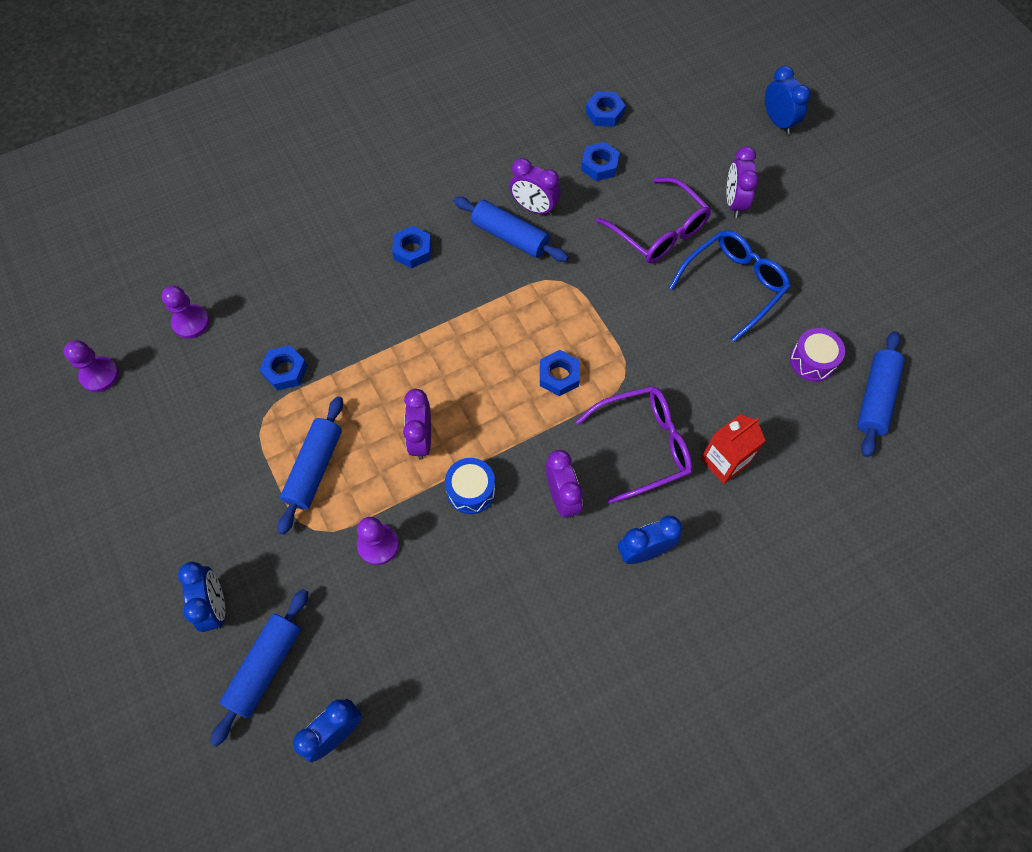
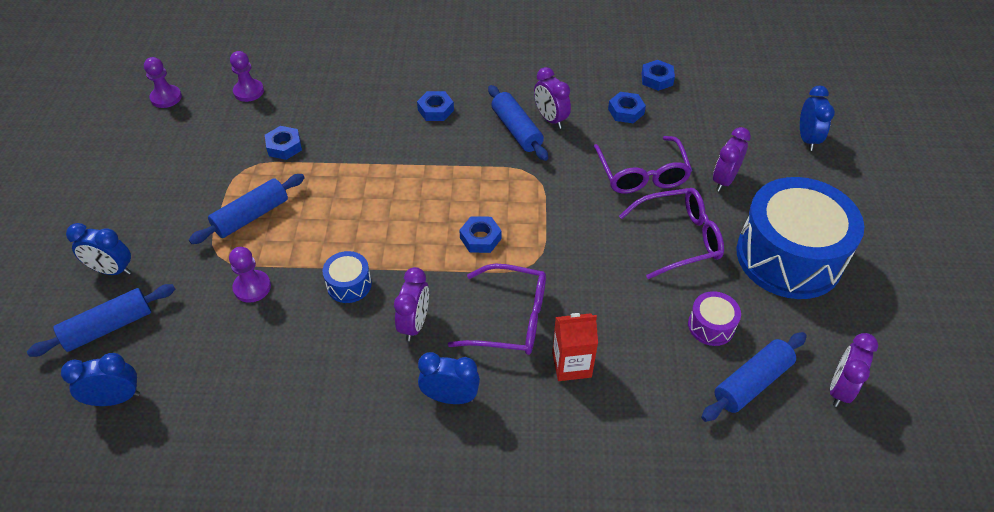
camera: 30 degrees right, 15 degrees down
blue clock [178,562,225,632] -> blue clock turned 90 degrees clockwise [66,223,131,275]
purple clock [403,389,431,460] -> purple clock moved to [830,333,878,407]
blue glasses [669,230,791,342] -> purple glasses [619,188,724,279]
none -> blue drum [736,177,864,299]

